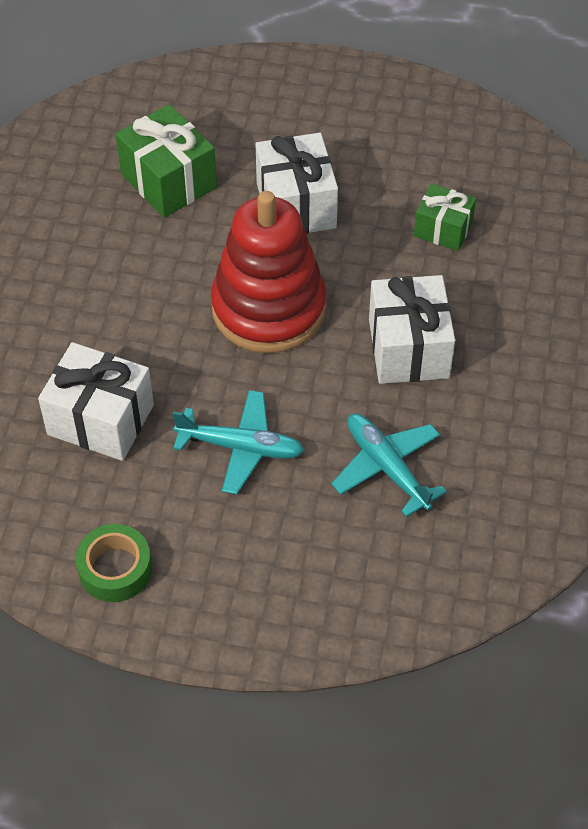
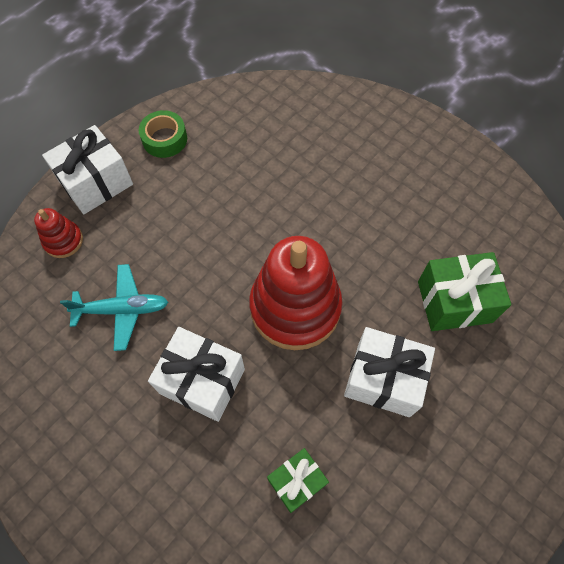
camera: 120 degrees right, 10 degrees up
white gift [38,342,154,461] -> white gift moved to [42,125,133,214]
turquoise plane [173,390,305,494] -> none
none -> red stacking toy [34,208,83,258]

